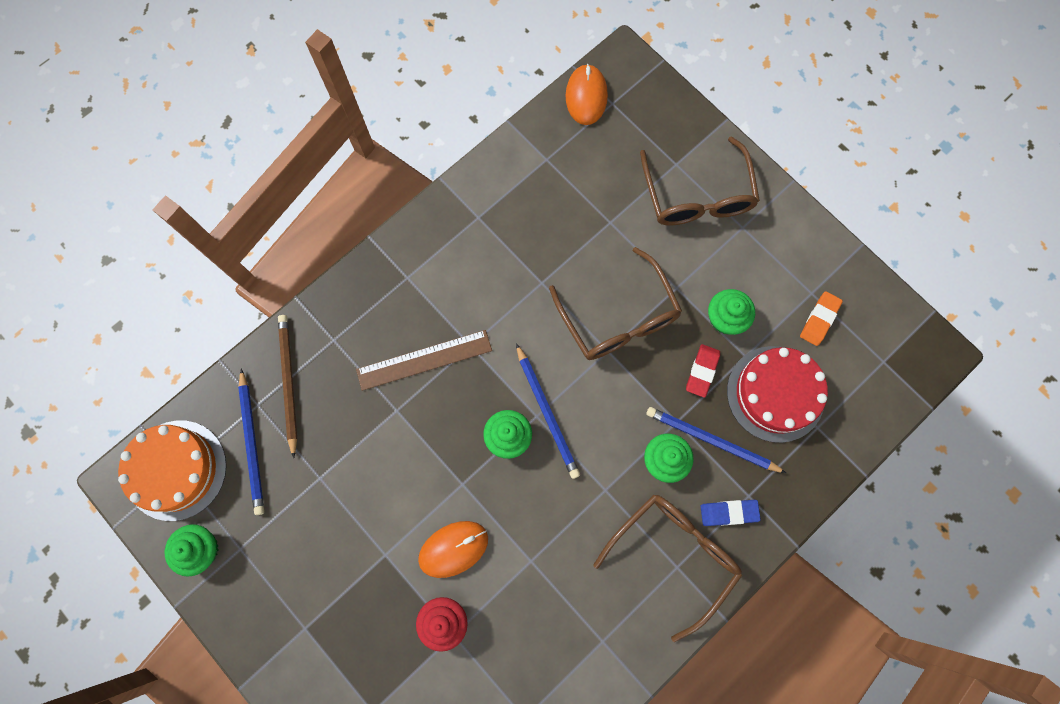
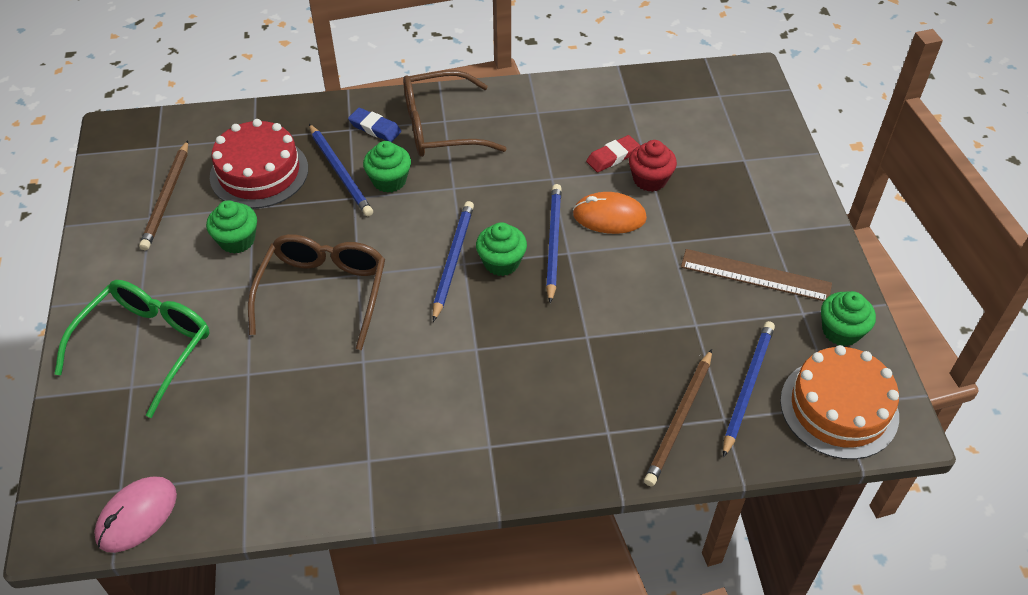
camera: 145 degrees left, 25 degrees down
brown ruler [356,330,492,391] -> brown ruler moved to [681,249,832,301]
orange mouse [566,64,608,125] -> pink mouse [94,476,177,553]
brown glasses [640,136,760,226] -> green glasses [55,280,210,418]
red eraser [686,344,720,398] -> red eraser moved to [586,135,640,172]
orange eraser [800,291,843,346] -> brown pencil [139,140,188,250]
none -> blue pencil [546,184,562,304]

